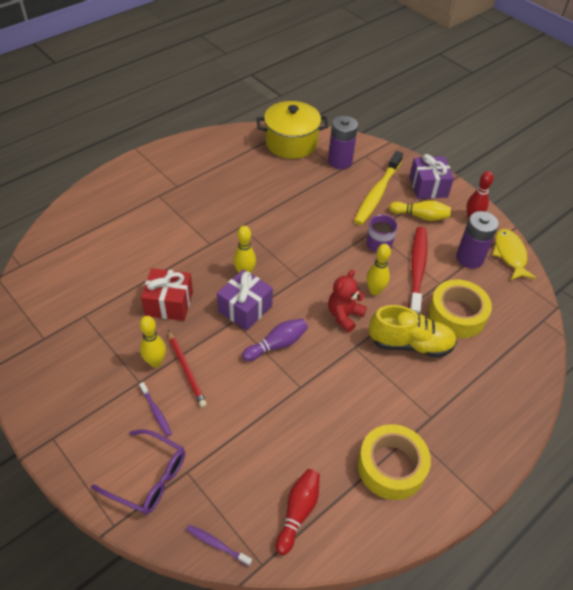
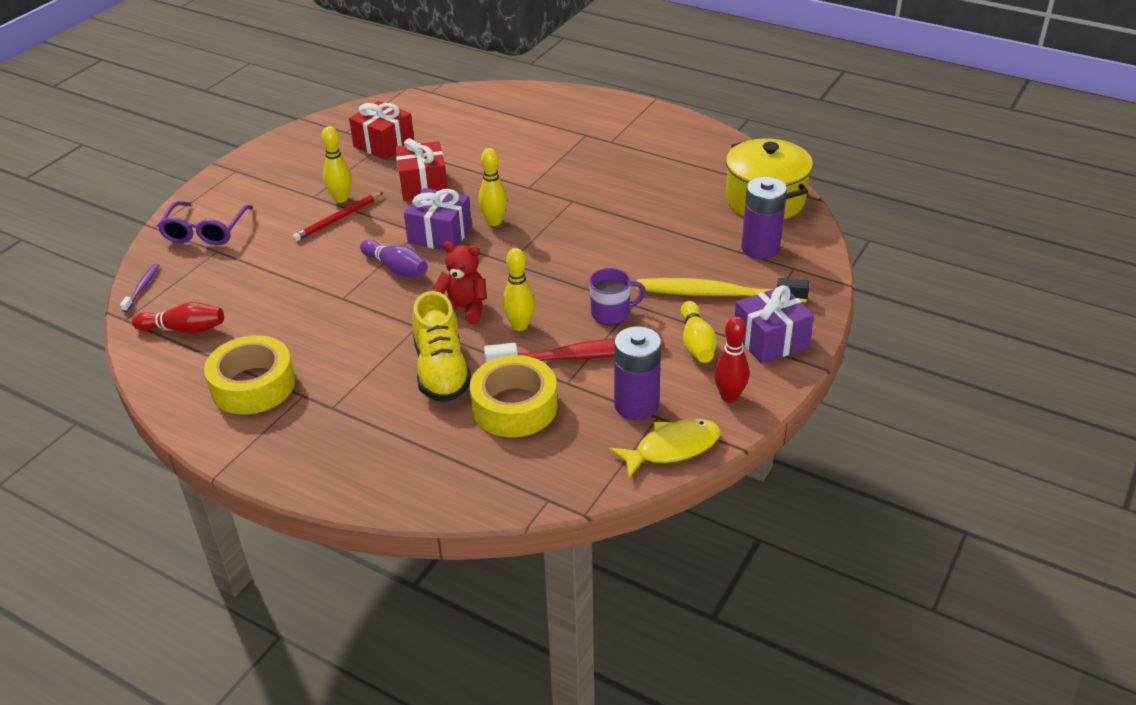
camera: 75 degrees right, 10 degrees down
purple toothbrush [139,382,172,437] -> none
none -> red gift [349,101,414,160]

